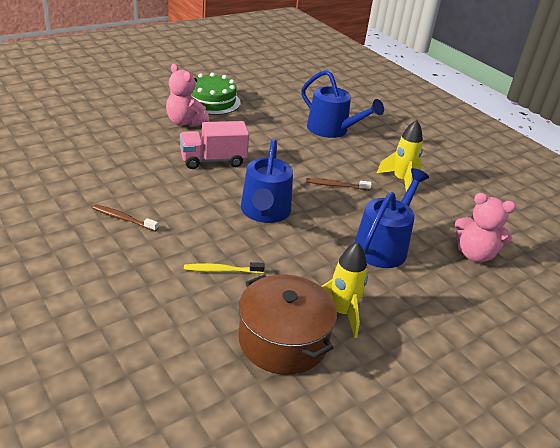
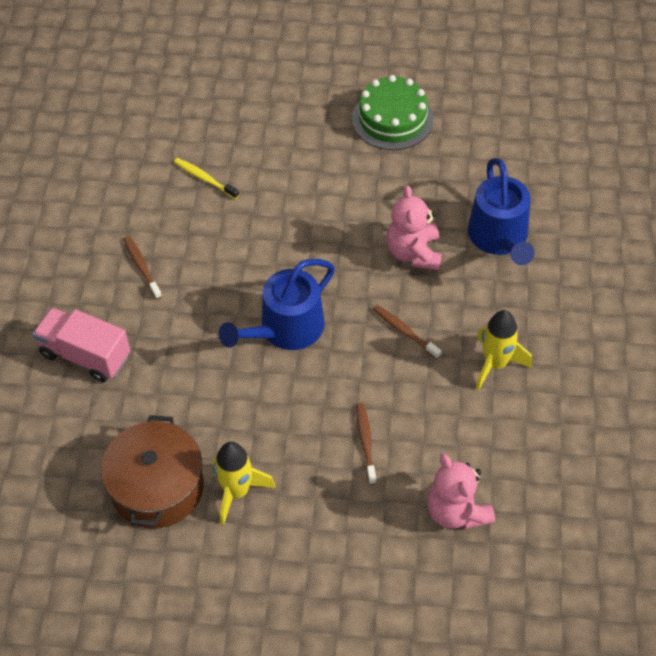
camera: 45 degrees right, 20 degrees up
pink teddy bear [166,64,209,127] -> pink teddy bear moved to [387,185,442,271]
pink truck [180,121,249,169] -> pink truck moved to [33,308,130,382]
yellow toothbrush [184,262,265,274] -> yellow toothbrush moved to [174,158,239,199]
blue watering can [354,168,429,268] -> brown toothbrush [356,403,377,485]

